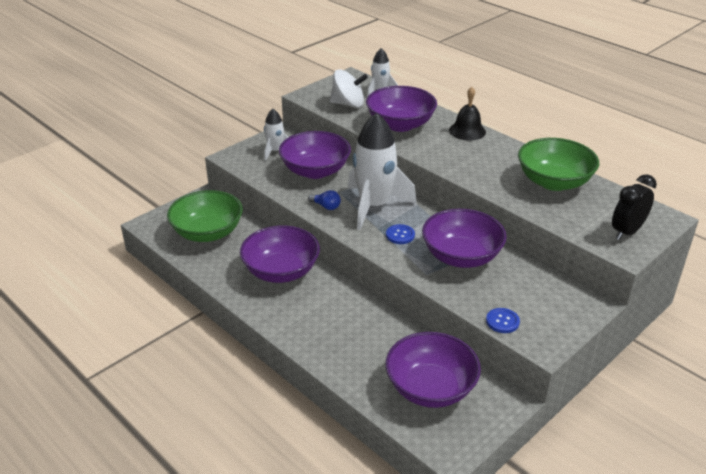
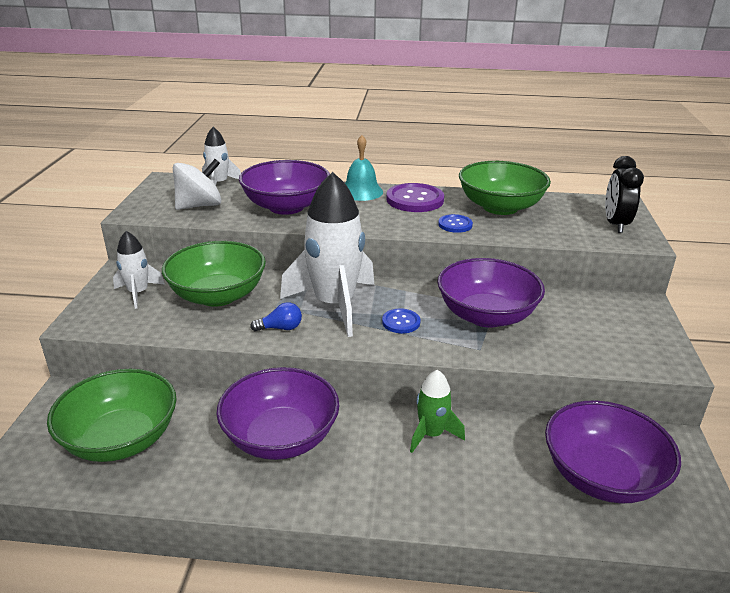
camera: 40 degrees left, 5 degrees down
purple bowl [279,131,351,179] -> green bowl [162,241,266,307]
black bell [449,87,486,140] -> turquoise bell [345,135,383,201]
blue button [486,308,520,333] -> blue button moved to [438,214,473,233]
none -> purple button [386,183,444,212]
none -> green rocket [410,370,465,453]

